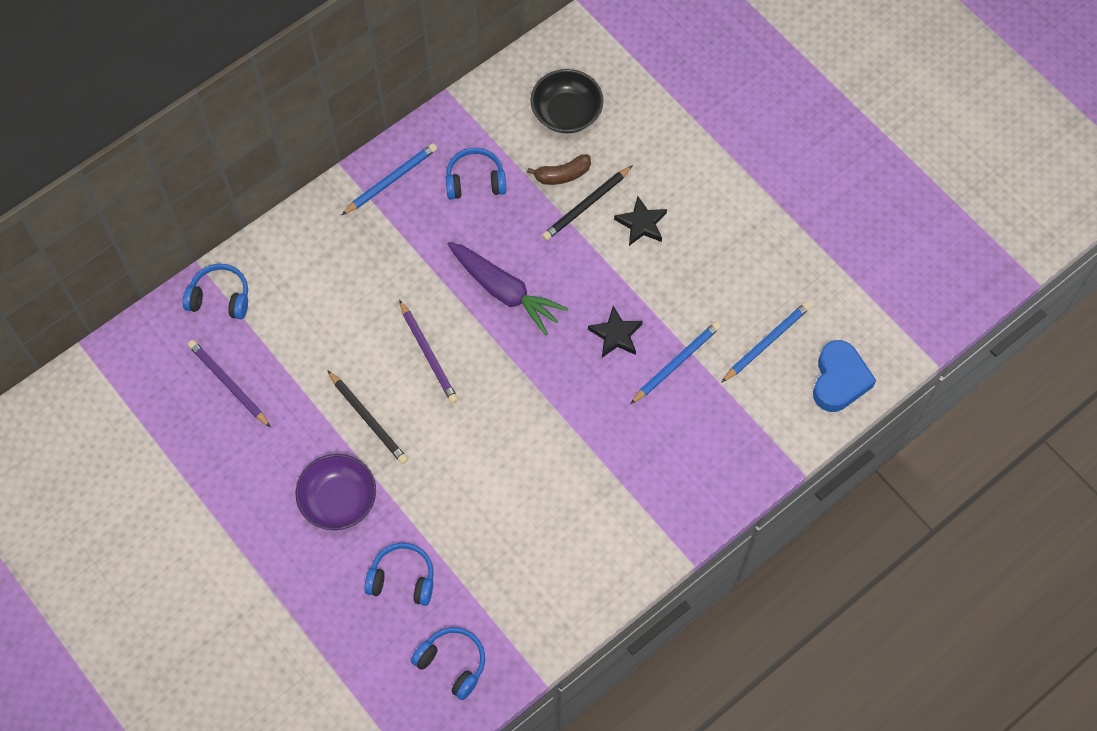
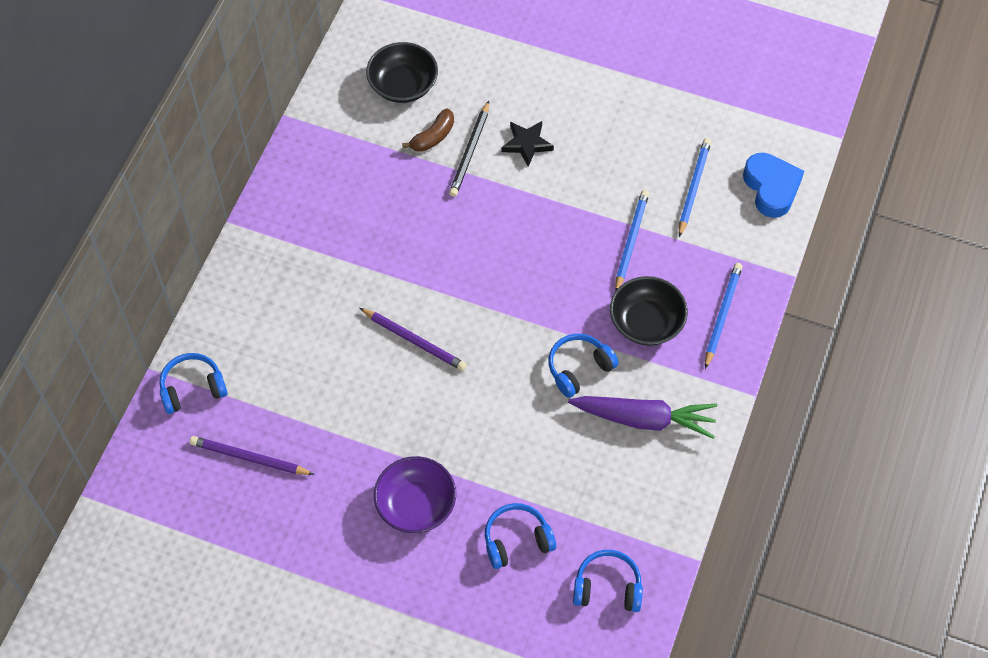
camera: 30 degrees left, 5 degrees down
black pencil [327,370,408,464] -> none
blue pencil [342,143,437,215] -> blue pencil moved to [705,263,742,369]
blue headphones [445,148,507,200] -> blue headphones moved to [548,334,619,398]
purple carrot [448,242,568,336] -> purple carrot moved to [568,396,717,439]
black star [588,306,643,358] -> none
none -> black bowl [610,276,688,346]

